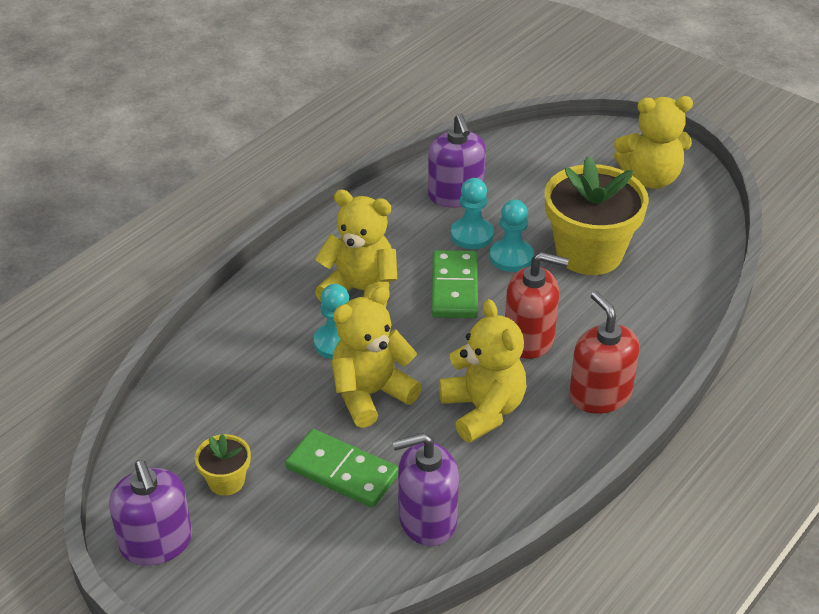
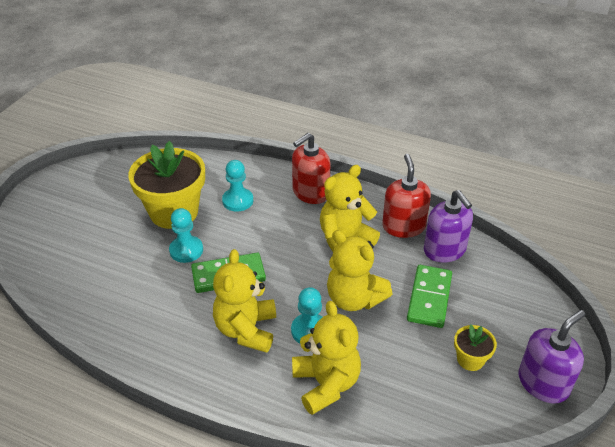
camera: 105 degrees left, 0 degrees up
purple soap dispenser [428,113,486,208] -> none
turquoise pawn [451,178,494,249] -> turquoise pawn moved to [222,160,253,212]
red soap dispenser [505,252,569,359] -> red soap dispenser moved to [382,154,431,238]
yellow teddy bear [614,96,693,189] -> yellow teddy bear moved to [292,301,361,415]

